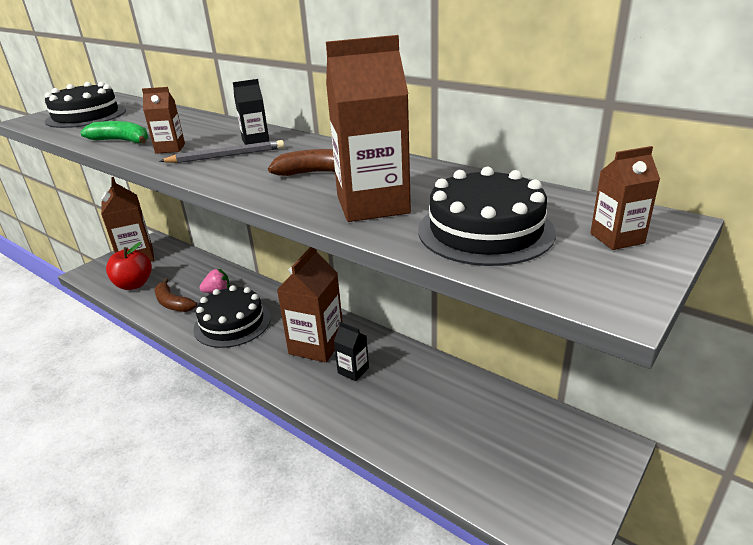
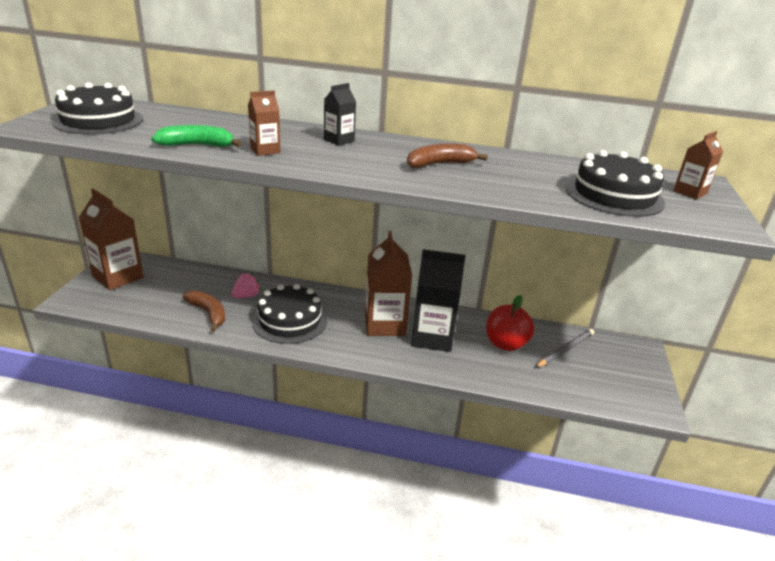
camera: 30 degrees left, 0 degrees up
red apple [106,242,152,290] -> red apple moved to [486,295,535,351]
brown banana [154,278,197,312] -> brown banana turned 150 degrees counterclockwise [183,290,225,332]
grey pencil [160,140,284,163] -> grey pencil moved to [535,329,594,368]
brown carton [326,35,411,222] -> none
black carton [334,322,369,381] -> black carton [411,249,465,352], size x1.97

